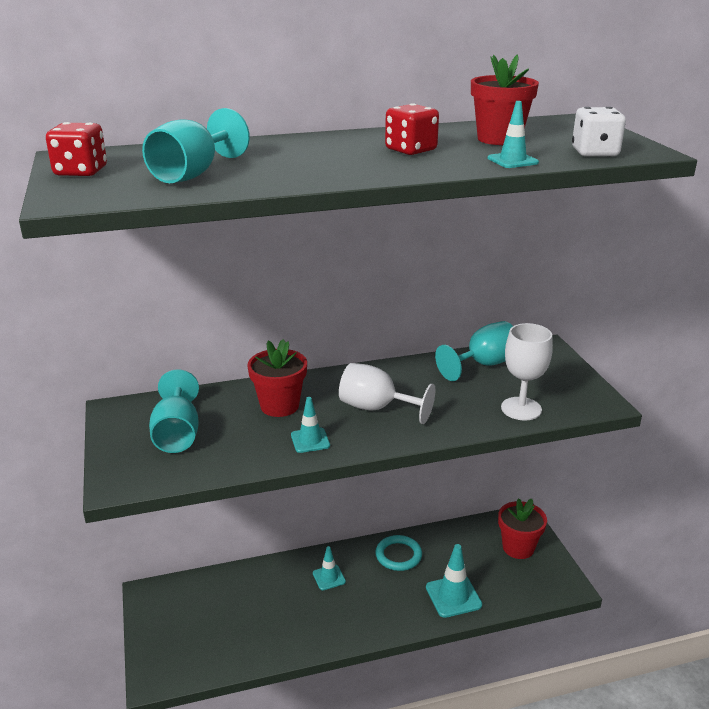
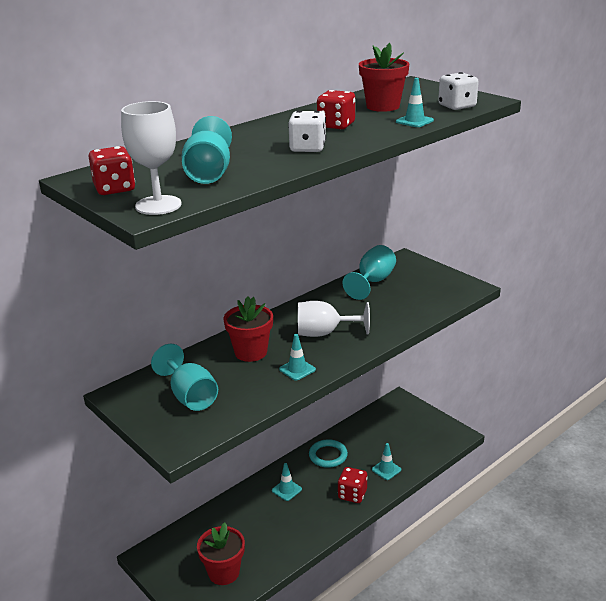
camera: 25 degrees left, 0 degrees up
turquoise traffic cone [426,544,482,618] -> turquoise traffic cone [372,443,401,480], size x0.62
red flower pot [498,498,547,559] -> red flower pot moved to [197,522,245,585]
white goblet [501,323,553,420] -> white goblet moved to [121,101,182,215]
none -> white dice [288,111,326,152]
none -> red dice [338,467,368,503]

